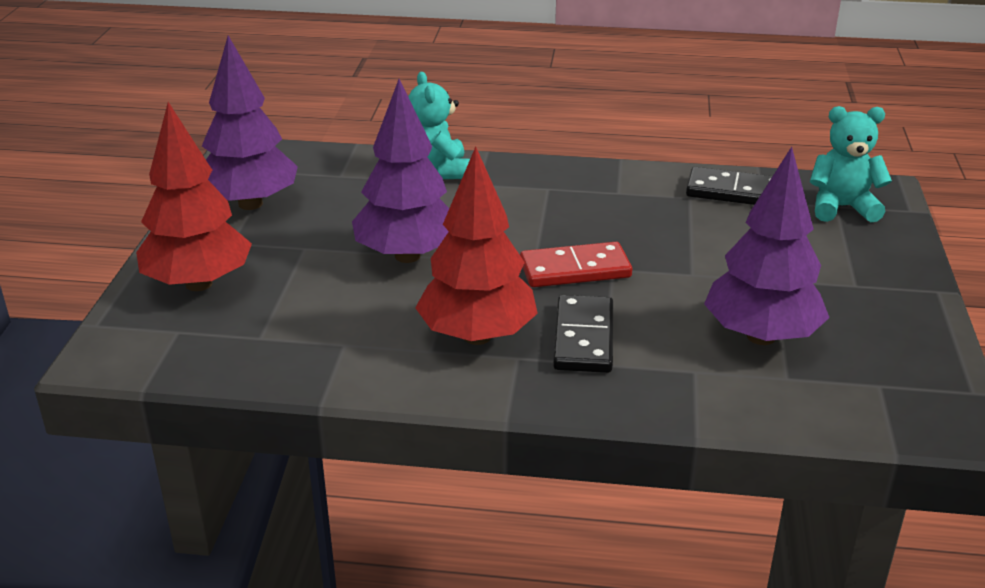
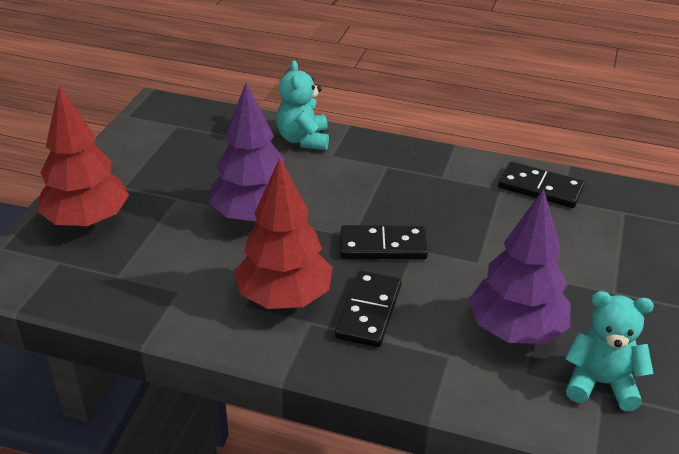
camera: 10 degrees right, 5 degrees up
purple tree [202,36,298,210] -> none
red domino [520,242,632,287] -> black domino [341,225,428,260]
turquoise teddy bear [810,106,892,222] -> turquoise teddy bear moved to [565,291,654,411]

